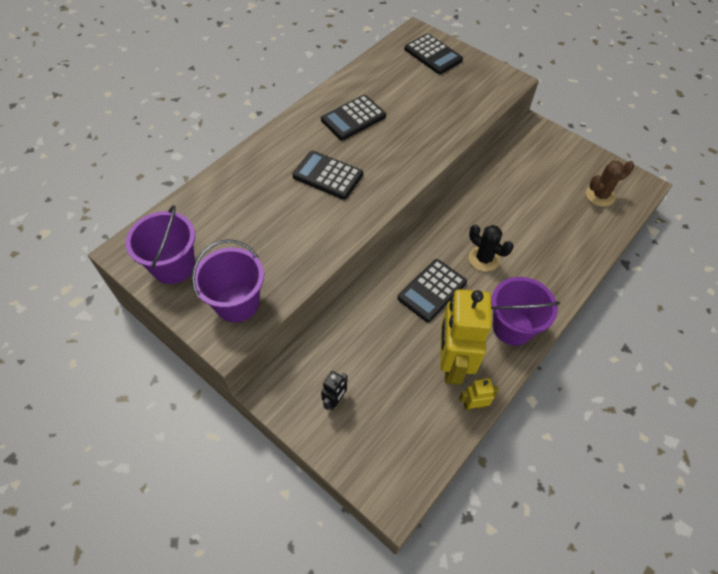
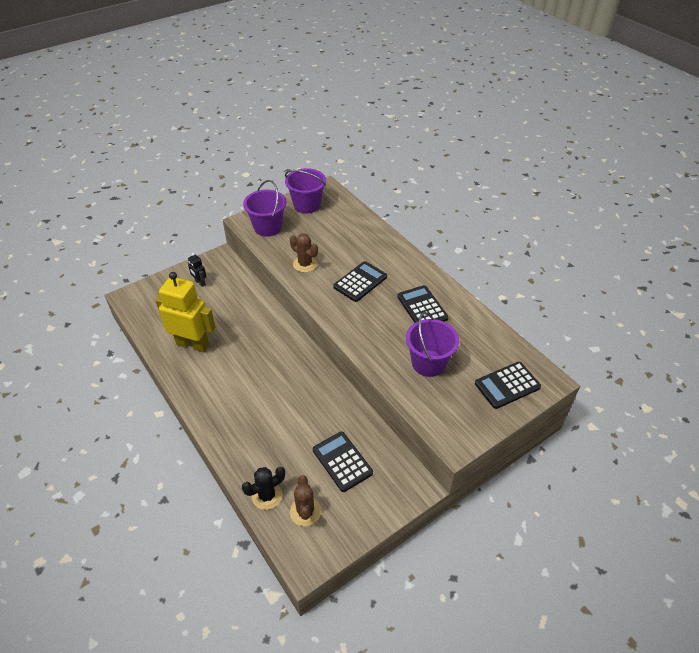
camera: 105 degrees right, 10 degrees down
black calculator [397,259,467,322] -> black calculator moved to [313,431,373,492]
yellow robot [459,378,499,410] -> none
black cactus [469,225,513,272] -> black cactus moved to [242,467,285,510]
purple bucket [491,277,560,346] -> purple bucket moved to [406,312,459,377]
none -> brown cactus [290,233,318,273]

